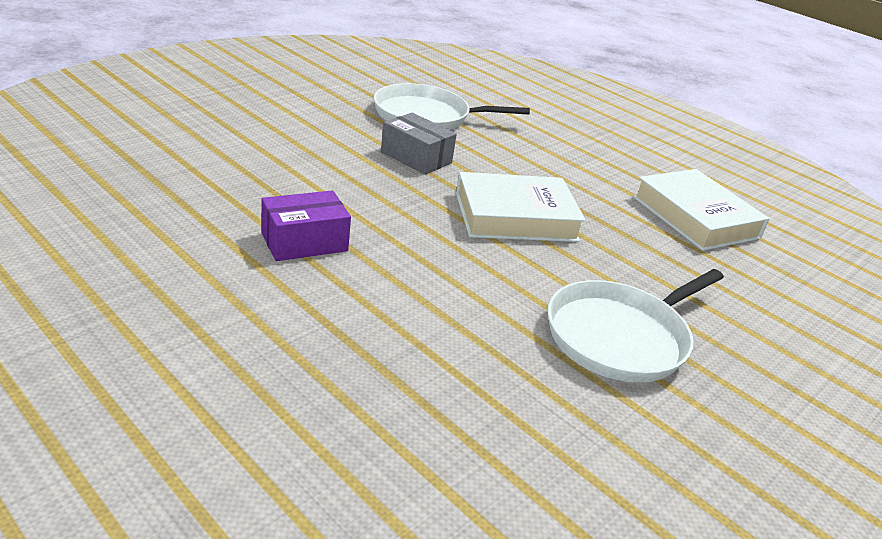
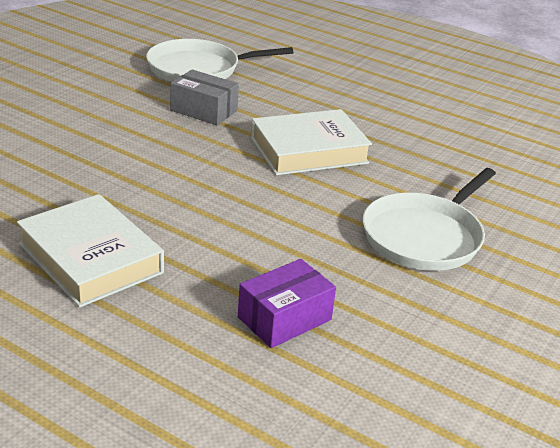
camera: 10 degrees left, 0 degrees up
purple box [261,190,351,261] -> purple box moved to [238,259,336,348]
white book [633,169,770,251] -> white book moved to [17,194,164,308]

